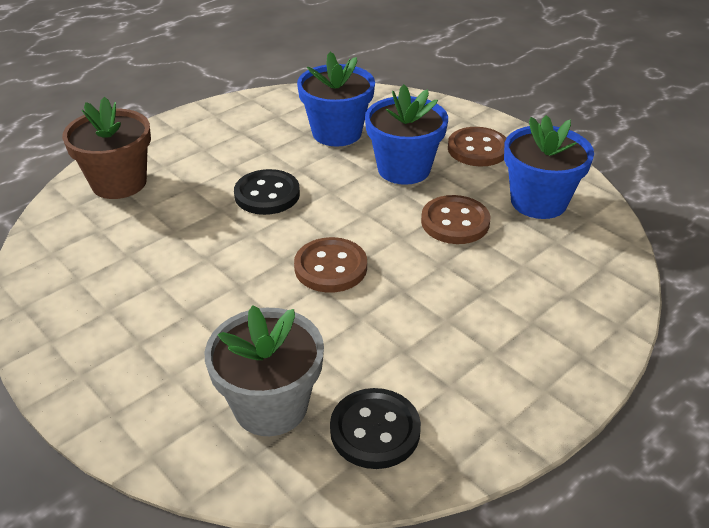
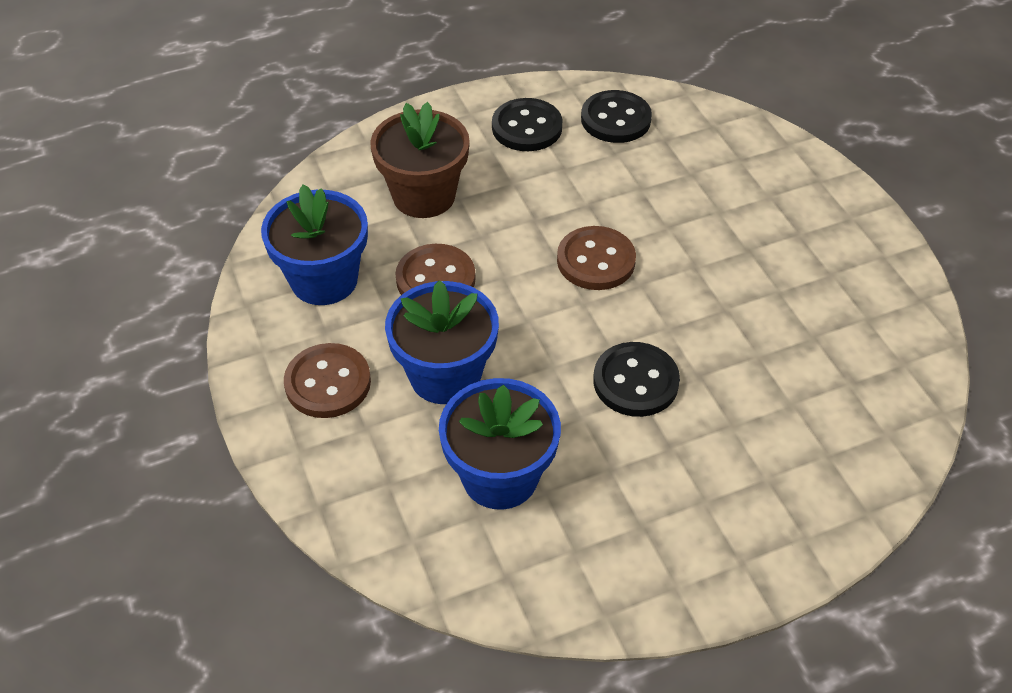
camera: 160 degrees left, 10 degrees up
brown flower pot [62,97,151,199] -> brown flower pot moved to [370,102,470,218]
grey flower pot [205,305,324,436] -> none
none -> black button [492,98,563,151]

